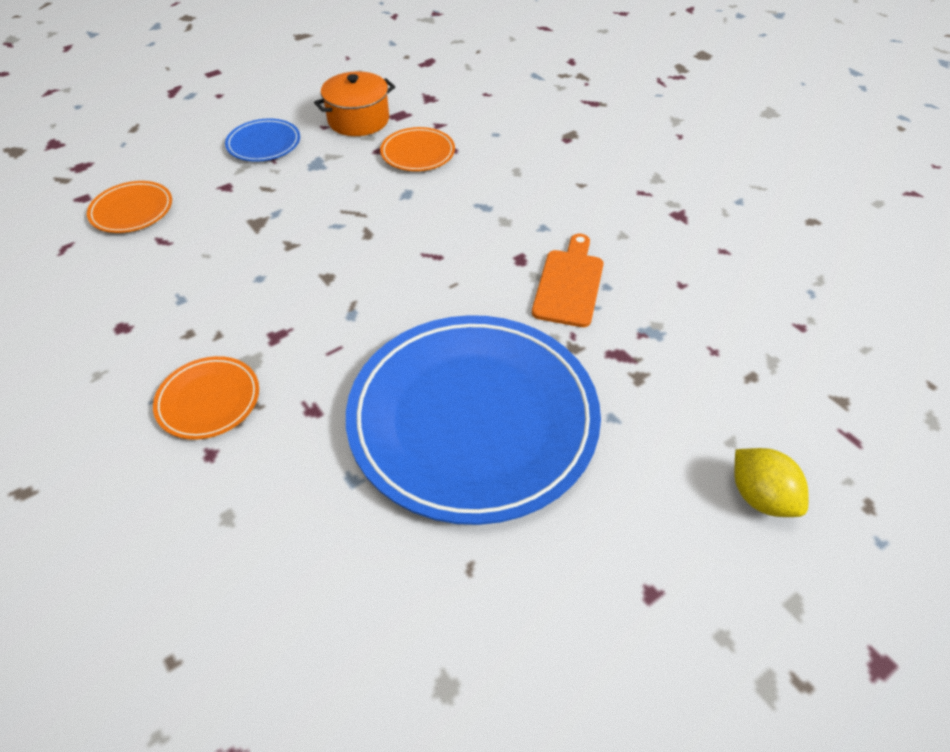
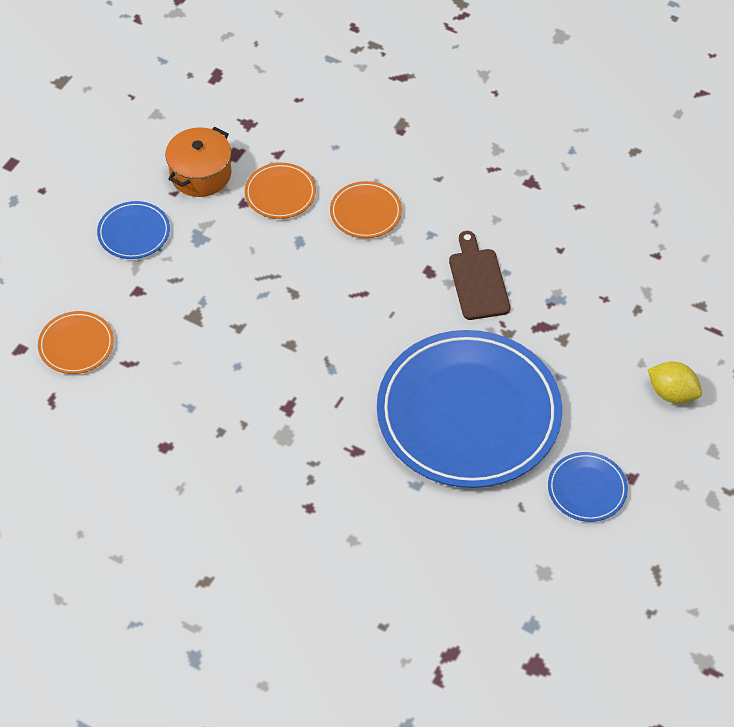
camera: 25 degrees left, 5 degrees up
orange plate [153,356,259,440] -> orange plate moved to [330,181,402,238]
orange cutting board [532,234,604,327] -> brown cutting board [449,231,510,320]
none -> blue plate [548,452,628,522]

